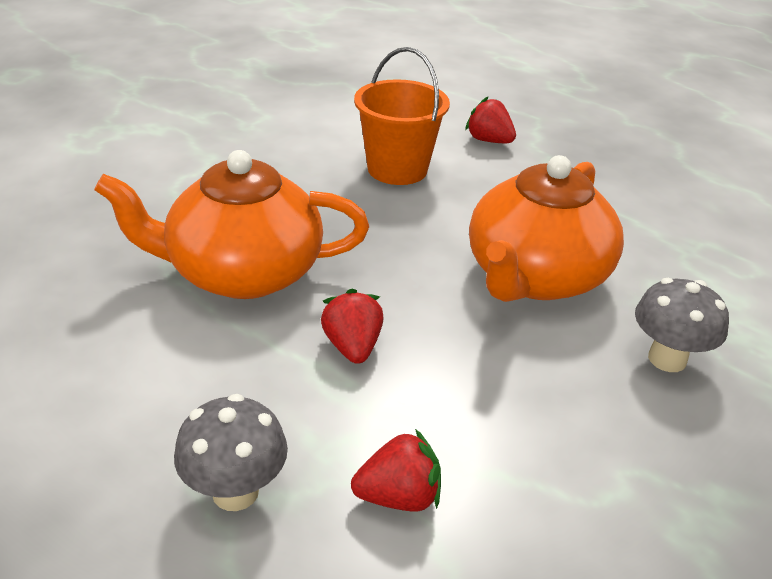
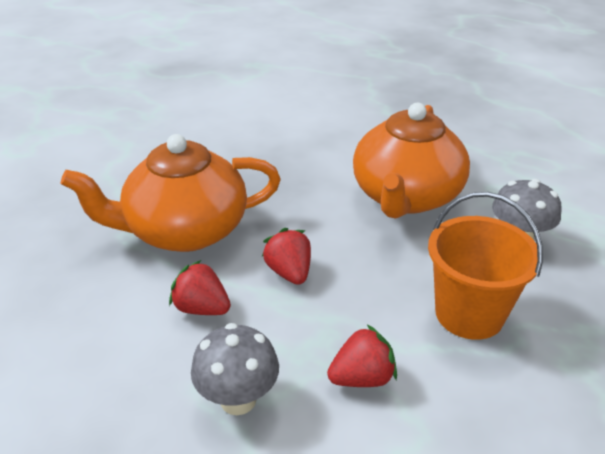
camera: 10 degrees left, 0 degrees up
orange bucket [354,47,450,185] -> orange bucket moved to [428,192,543,340]
red strawberry [465,97,516,143] -> red strawberry moved to [169,260,231,315]

